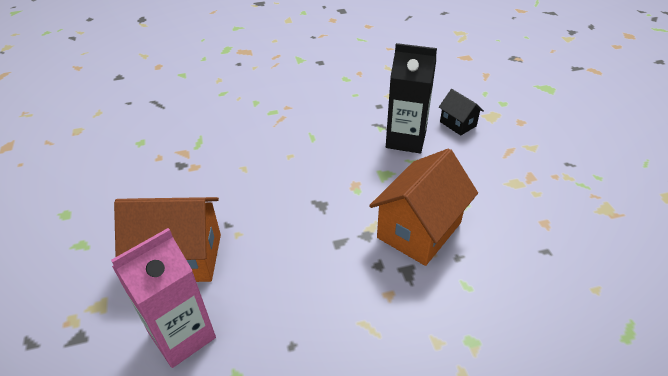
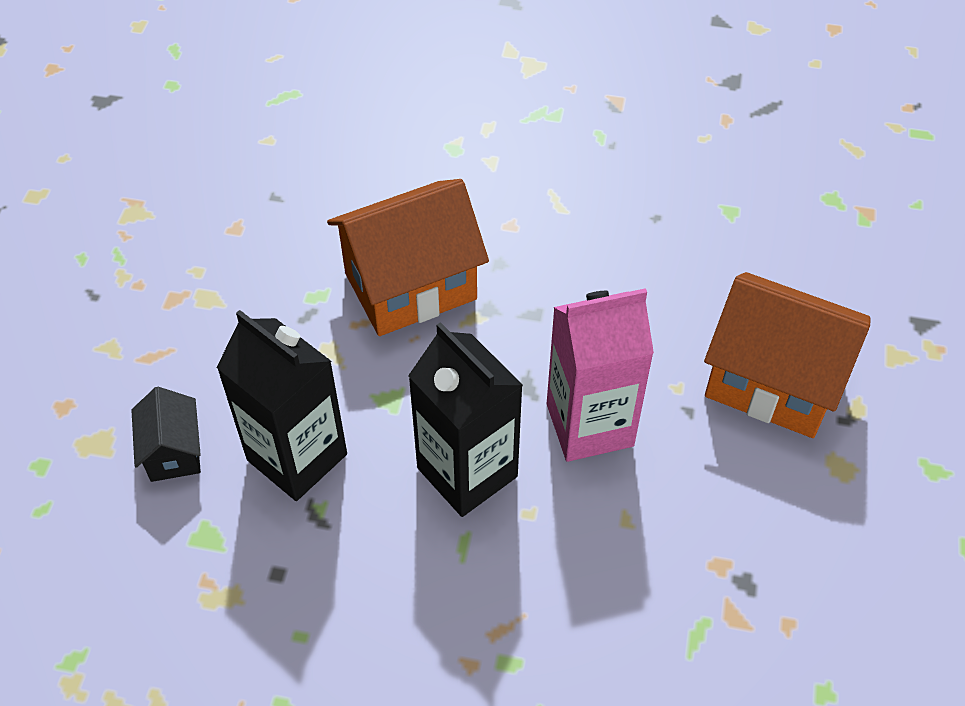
camera: 155 degrees left, 10 degrees up
pink carton [111,228,216,368] -> pink carton moved to [547,288,654,462]
none -> black carton [408,322,523,517]

